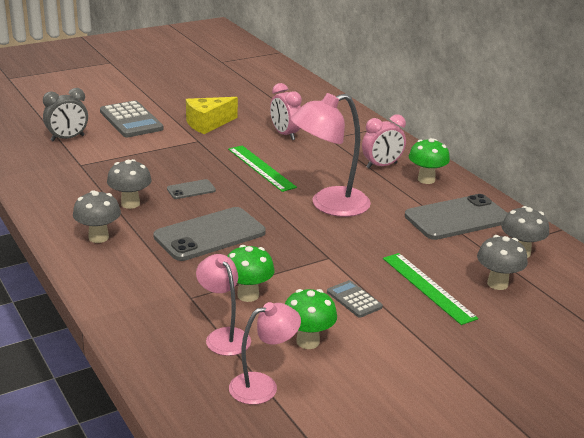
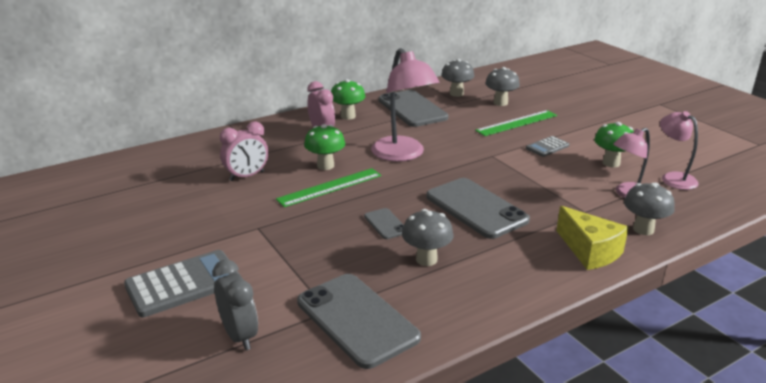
camera: 90 degrees left, 0 degrees up
grey mushroom [73,190,121,243] -> grey mushroom moved to [624,183,675,235]
yellow cheese [186,97,238,134] -> yellow cheese moved to [556,206,629,270]
green mushroom [227,245,275,302] -> green mushroom moved to [304,124,345,170]
none -> grey phone [297,274,421,369]

